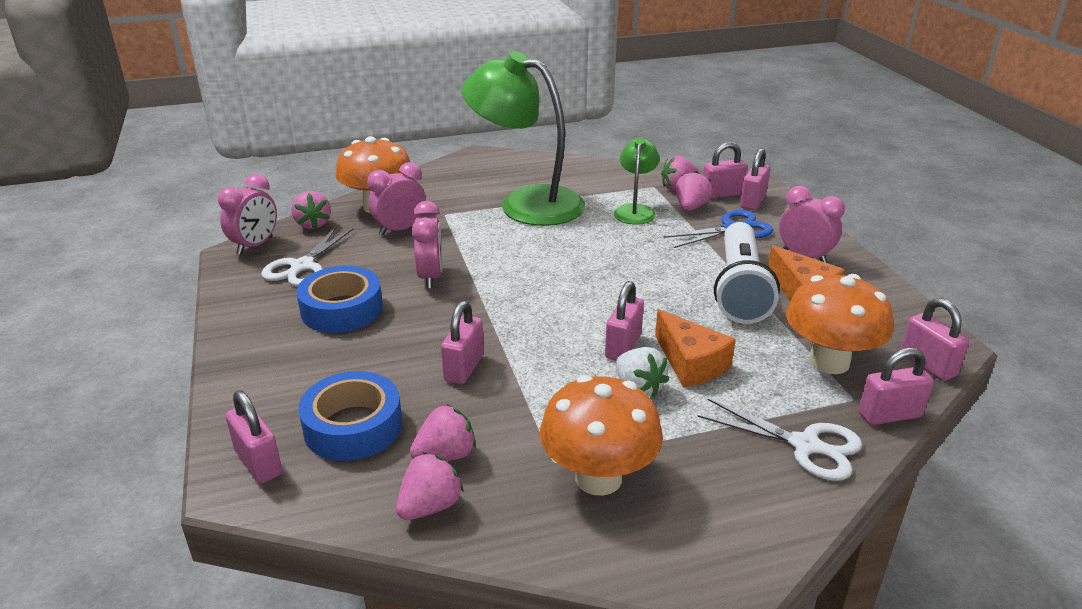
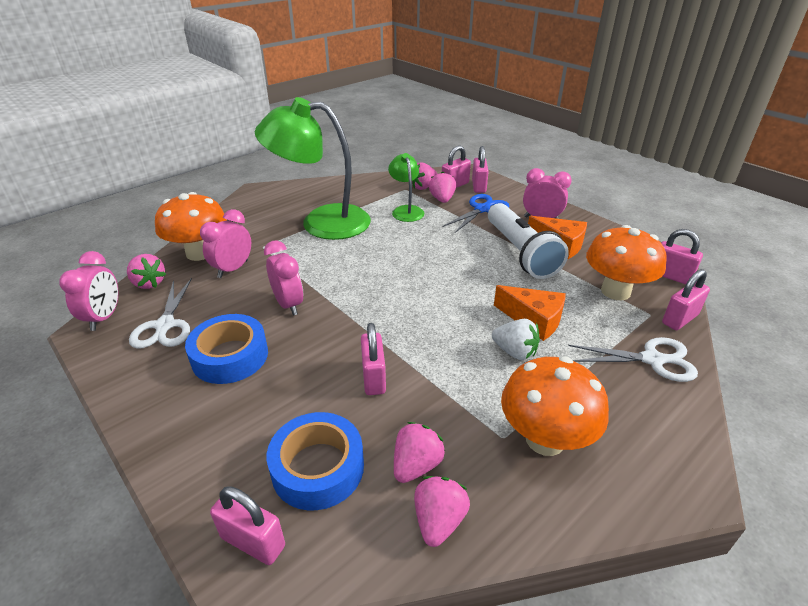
camera: 25 degrees left, 5 degrees up
pink padlock [605,281,644,360] -> none

